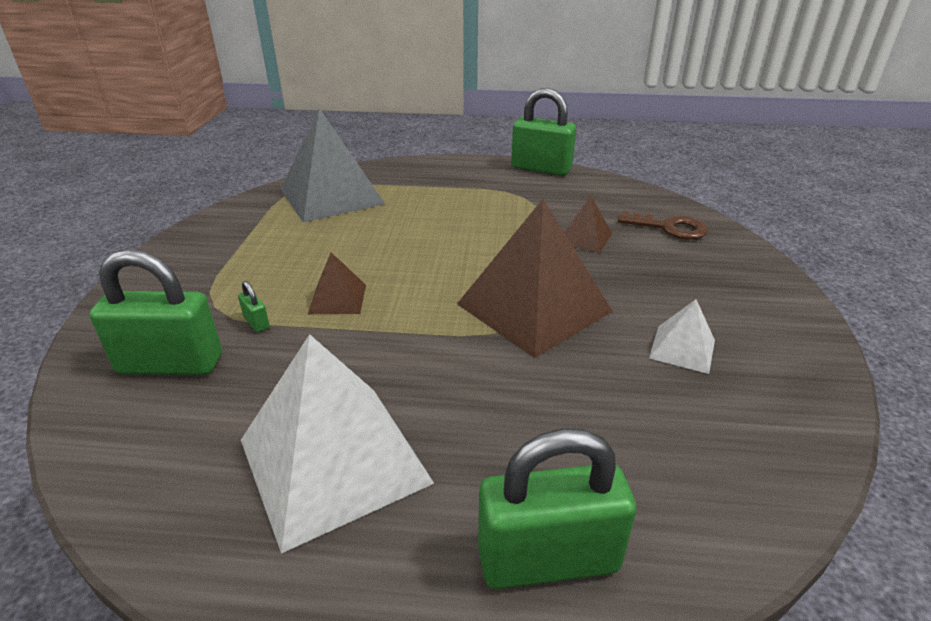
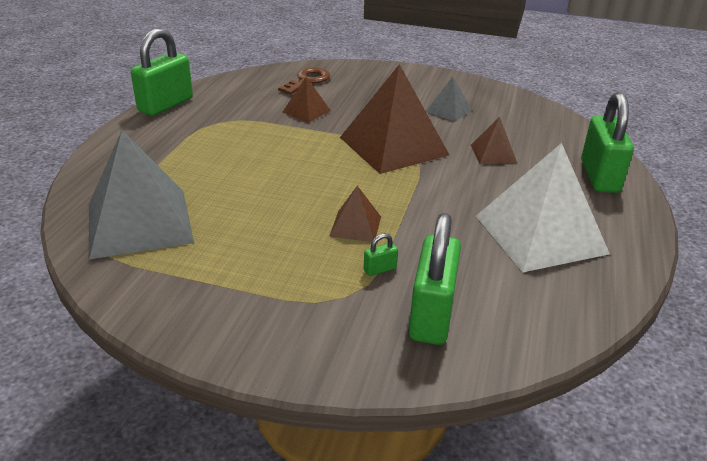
camera: 80 degrees left, 0 degrees up
white pyramid [649,299,715,374] -> grey pyramid [426,77,472,122]
none -> brown pyramid [471,117,517,164]

